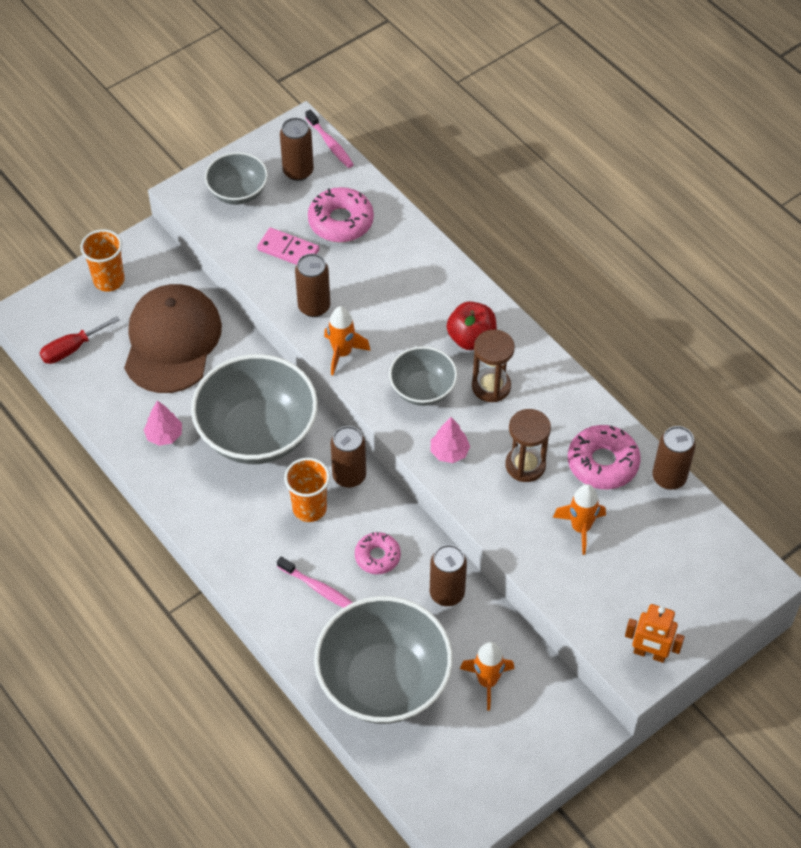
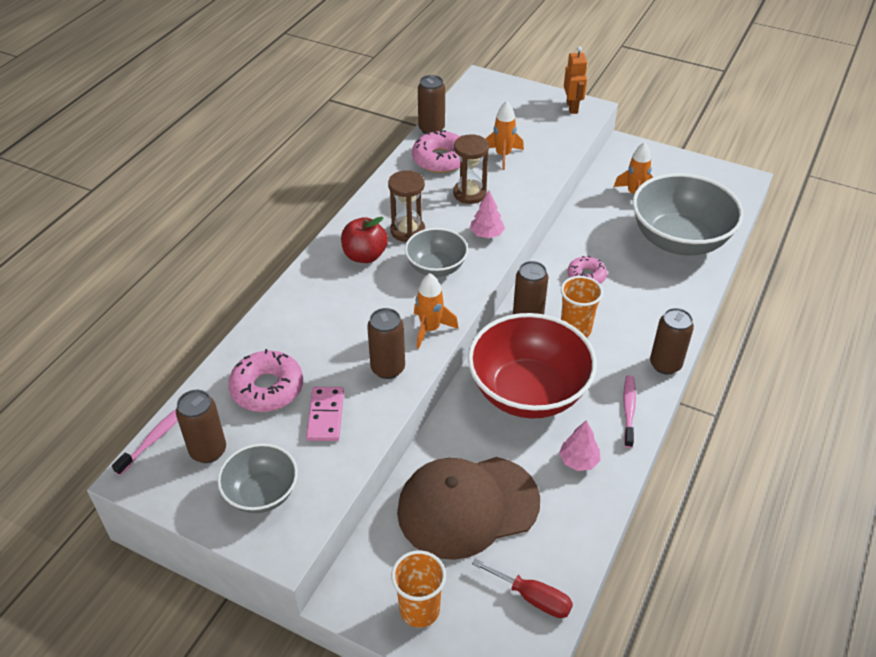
camera: 115 degrees left, 10 degrees down
grey bowl [191,354,318,464] -> red bowl [468,313,597,419]
pink toothbrush [277,557,353,608] -> pink toothbrush moved to [623,375,636,448]
brown can [430,545,467,606] -> brown can moved to [650,308,694,375]

